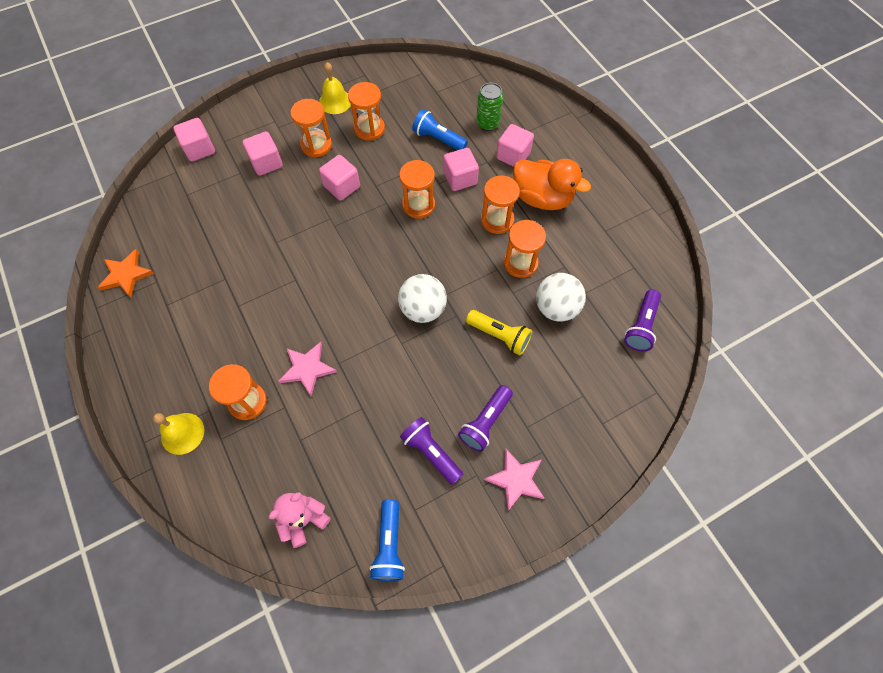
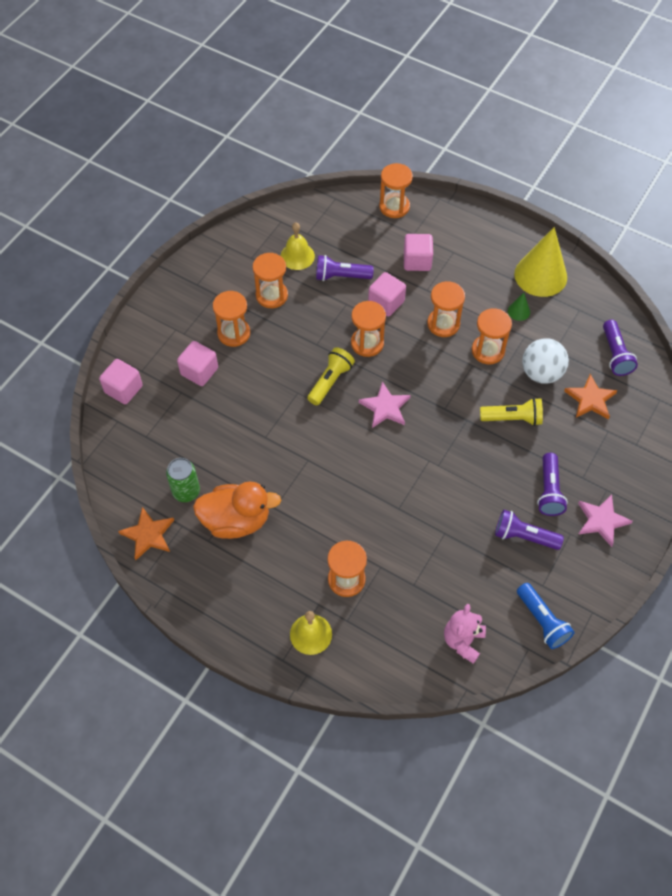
camera: 30 degrees left, 5 degrees down
pink star [279,342,337,396] -> pink star moved to [359,381,411,428]
yellow bell [319,62,351,114] -> yellow bell moved to [280,222,315,270]
pink cube [319,155,360,201] -> none
white ball [398,274,447,323] -> none
blue flashlight [412,109,468,150] -> purple flashlight [316,255,374,281]
green can [476,83,503,131] -> green can moved to [166,458,200,502]
orange duck [513,159,591,210] -> orange duck moved to [193,481,281,539]
none -> yellow flashlight [307,347,355,405]
none -> orange hourglass [379,163,413,218]
none -> green cone [508,293,530,321]
none -> yellow cone [514,227,567,297]
none -> orange star [564,374,618,419]

